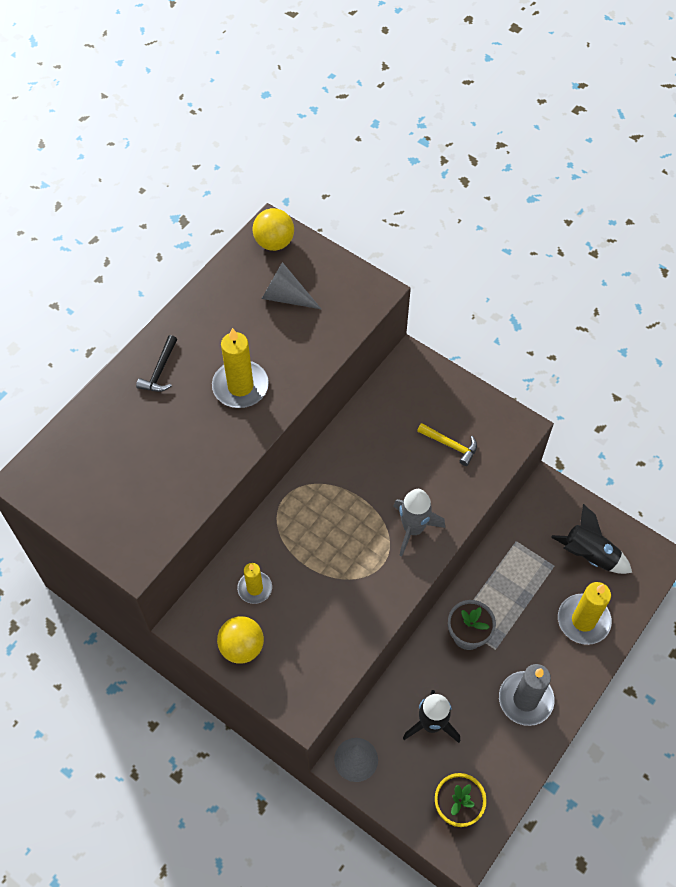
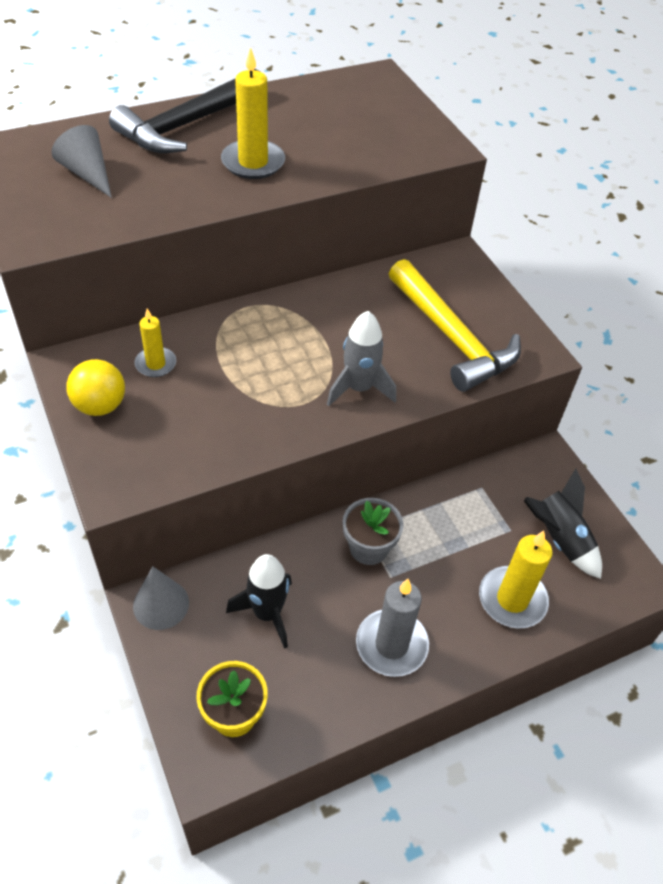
camera: 25 degrees right, 10 degrees down
black hammer [136,335,177,392] -> black hammer [109,69,259,153], size x2.28
yellow ball [253,208,294,251] -> none
grey cone [262,262,321,309] -> grey cone moved to [52,125,112,198]
yellow hammer [417,423,477,466] -> yellow hammer [389,259,521,392], size x2.28

